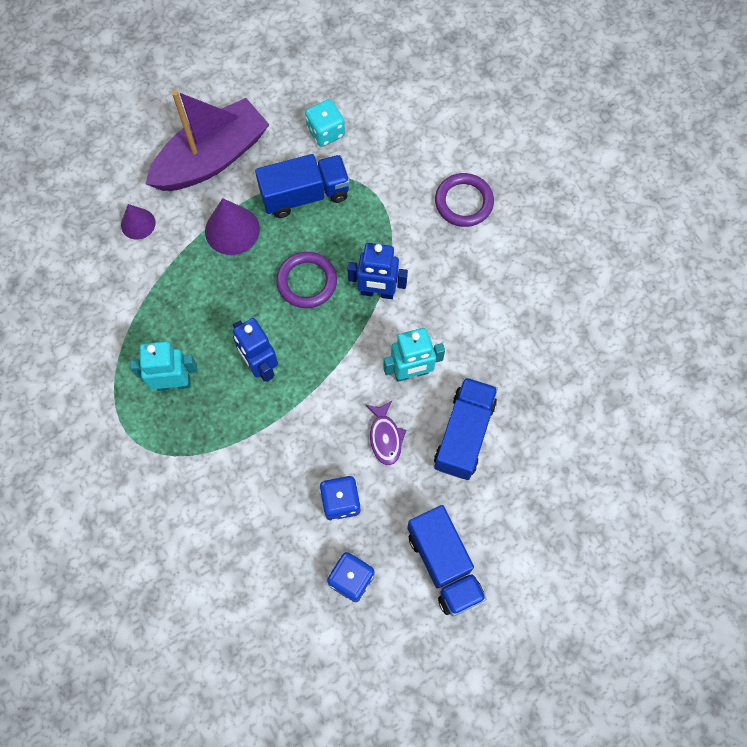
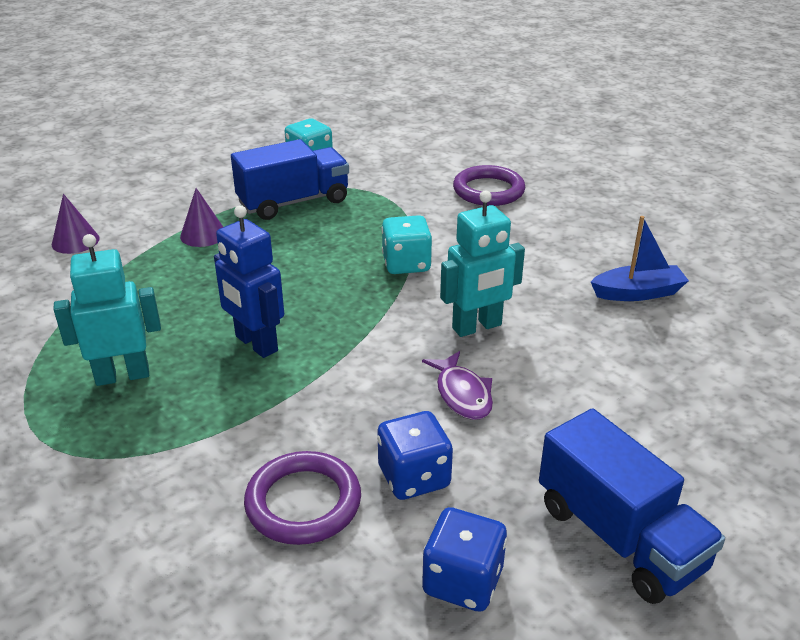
camera: 10 degrees left, 35 degrees down
purple boat [146,90,269,191] -> none
purple cone [205,198,260,255] -> purple cone [180,188,223,247], size x0.63
purple ring [276,252,337,308] -> purple ring moved to [244,451,361,545]
blue robot [348,243,408,299] -> turquoise dice [382,215,432,274]
blue truck [434,377,498,480] -> none
none -> blue boat [591,216,689,301]

